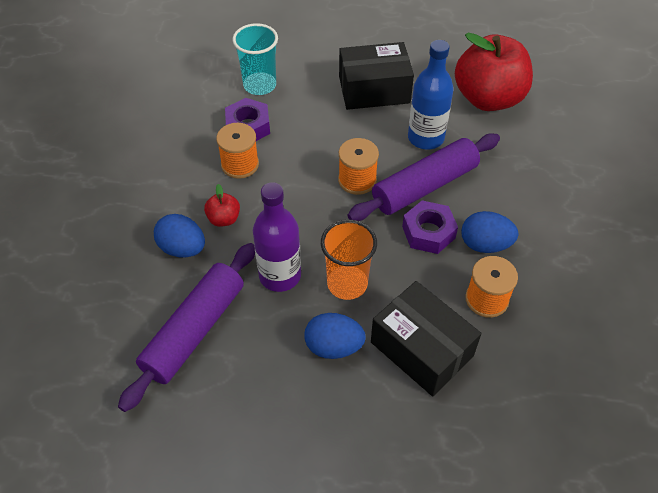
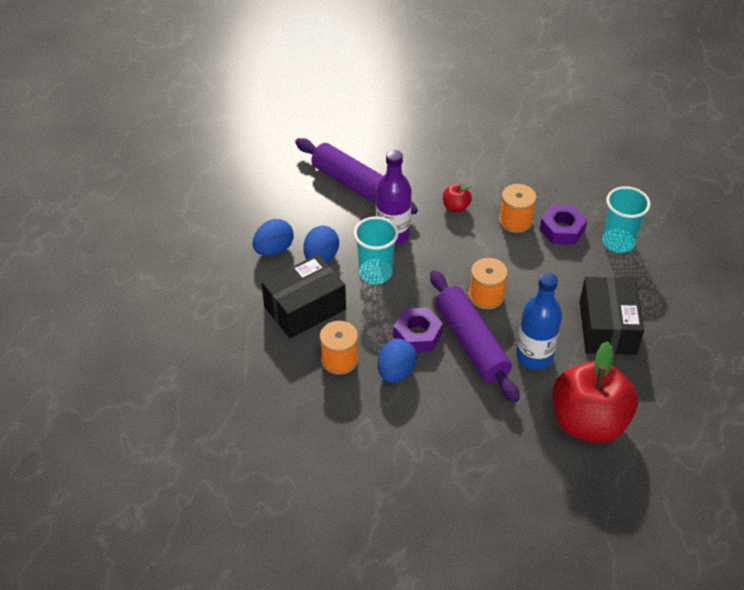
camera: 100 degrees right, 5 degrees down
blue egg [154,214,205,258] -> blue egg moved to [253,219,293,256]
orange cup [321,220,377,300] -> turquoise cup [354,217,398,284]

